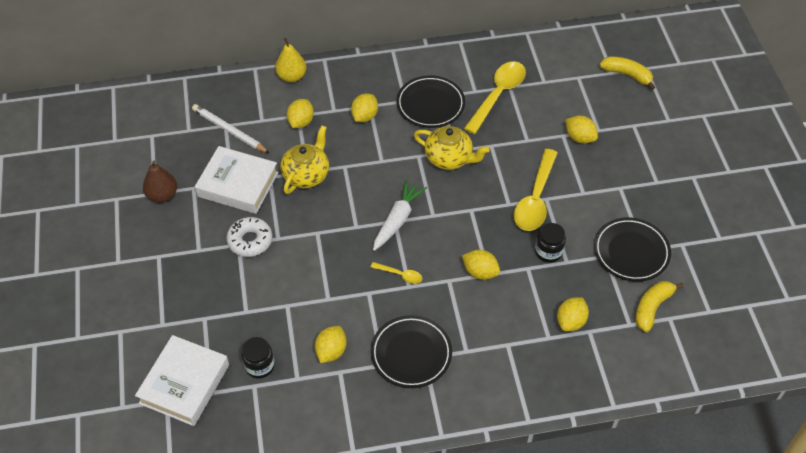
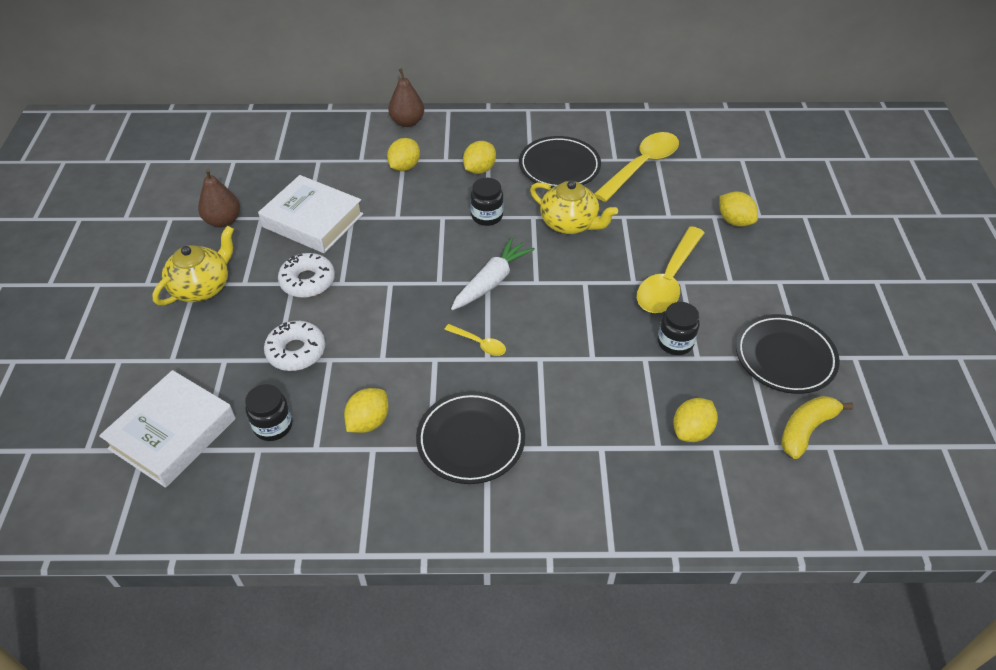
camera: 10 degrees right, 5 degrees down
white pencil [192,104,269,153] -> none
yellow pear [275,38,306,82] -> brown pear [388,68,424,127]
yellow teapot [280,125,329,194] -> yellow teapot moved to [152,226,234,305]
yellow lemon [462,250,500,280] -> none
yellow banana [600,56,656,90] -> none
none -> white donut [264,321,325,371]
none -> black jar [470,178,503,226]

